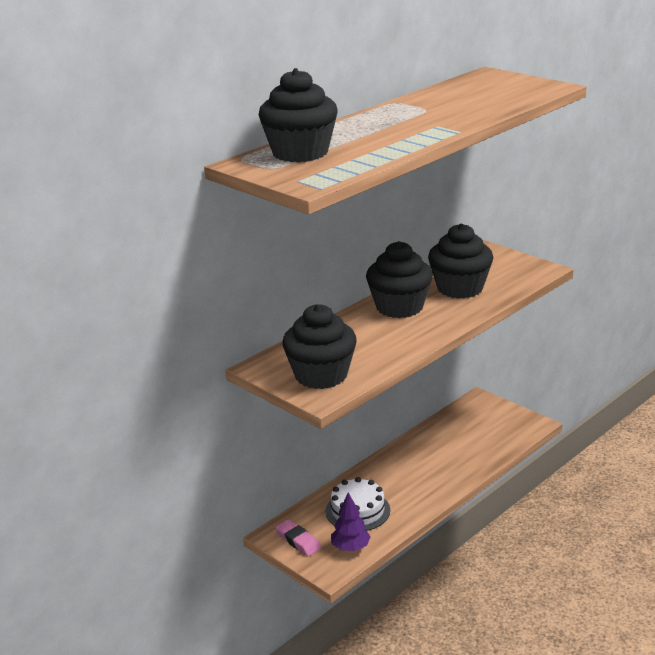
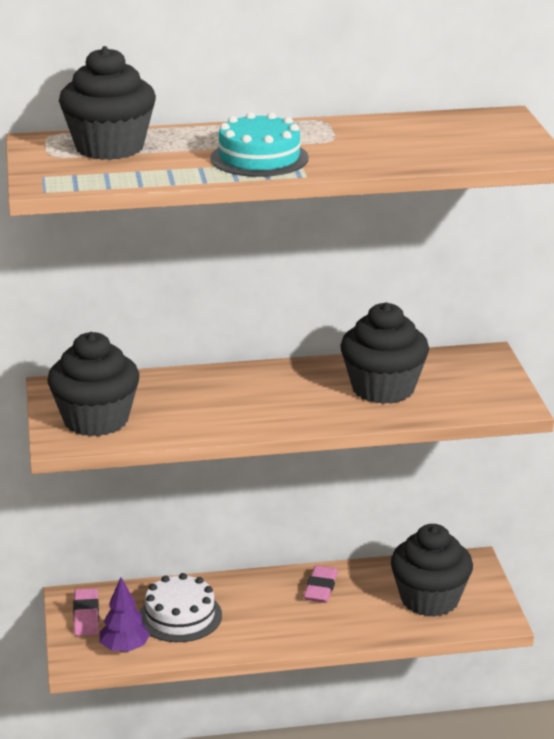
camera: 35 degrees right, 0 degrees up
black cupcake [366,241,433,318] -> black cupcake moved to [391,524,473,617]
none -> turquoise cake [210,112,309,177]
none -> pink eraser [304,566,338,603]

